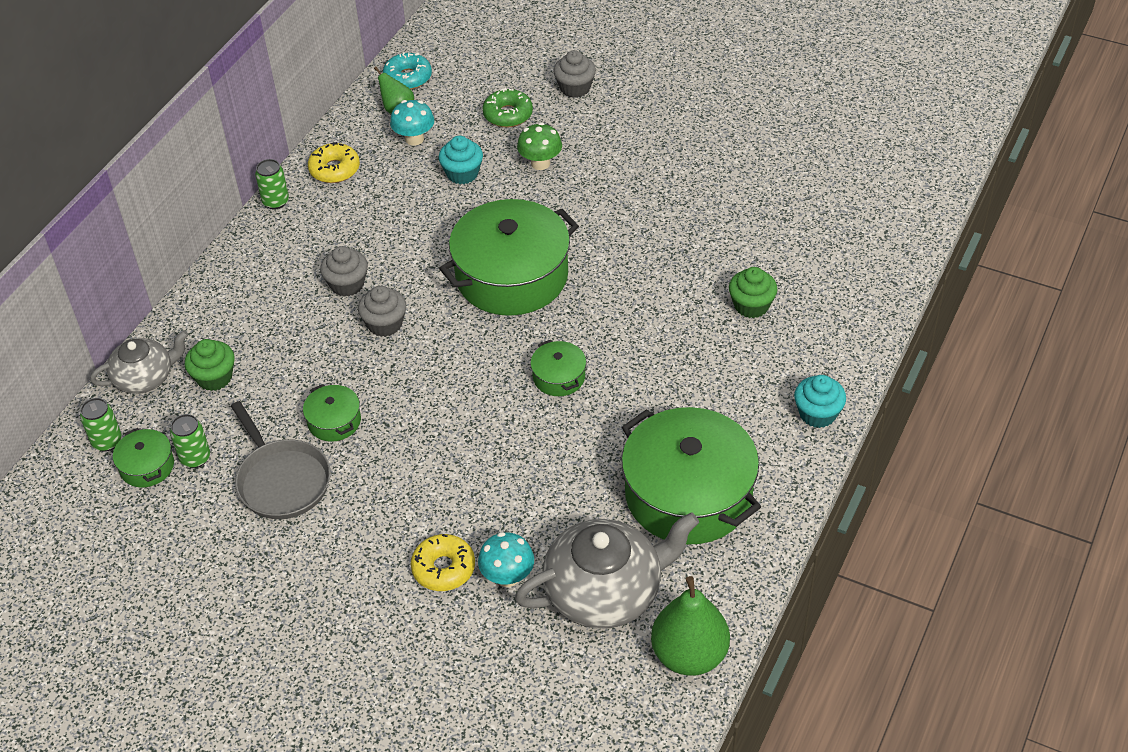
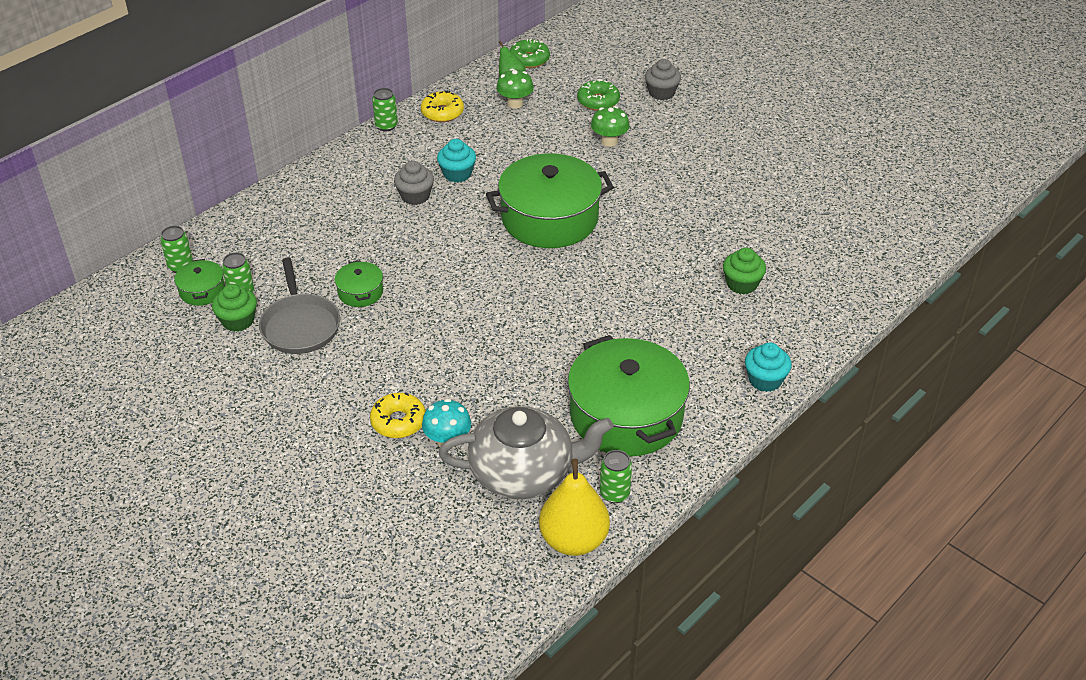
camera: 15 degrees right, 5 degrees down
grey teapot [90,330,188,394] -> none
green cupcake [185,339,235,391] -> green cupcake moved to [212,284,257,332]
grey cupcake [358,286,406,337] -> none
turquoise donut [383,52,432,89] -> green donut [510,39,550,68]
turquoise mushroom [390,100,434,145] -> green mushroom [496,69,534,109]
turquoise cupcake [439,136,483,184] -> turquoise cupcake moved to [437,139,476,182]
green pot [530,340,586,396] -> none
green pear [651,576,730,676] -> yellow pear [539,459,610,556]
none -> green can [600,450,632,503]

